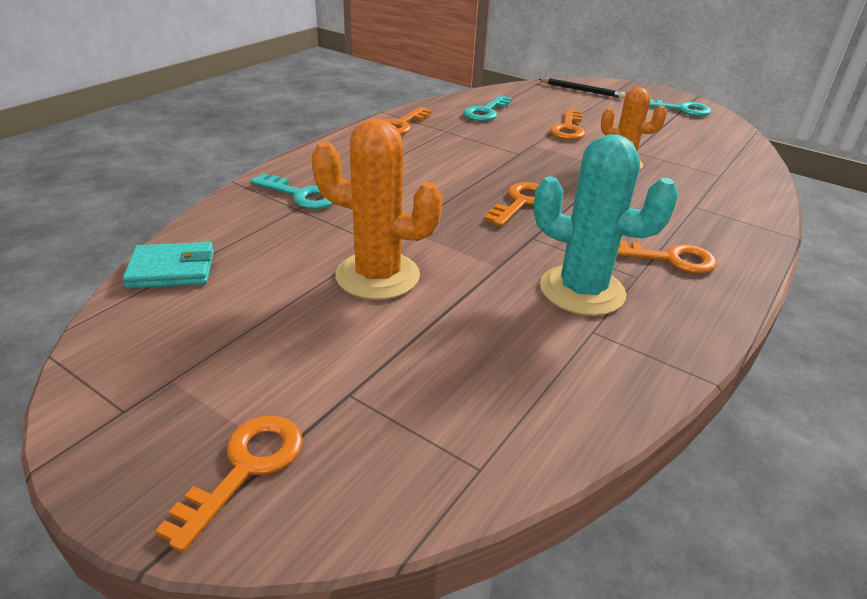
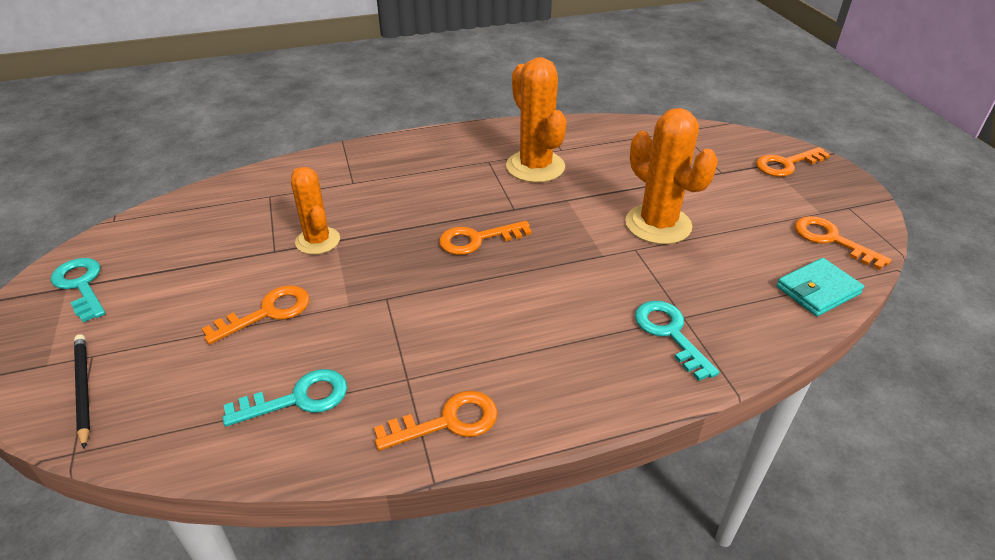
camera: 140 degrees left, 5 degrees up
turquoise wallet [123,242,214,289] -> turquoise wallet turned 60 degrees counterclockwise [776,258,864,316]
turquoise cactus [534,134,679,316] -> orange cactus [506,57,567,183]
orange key [617,240,717,274] -> orange key moved to [795,216,891,270]

